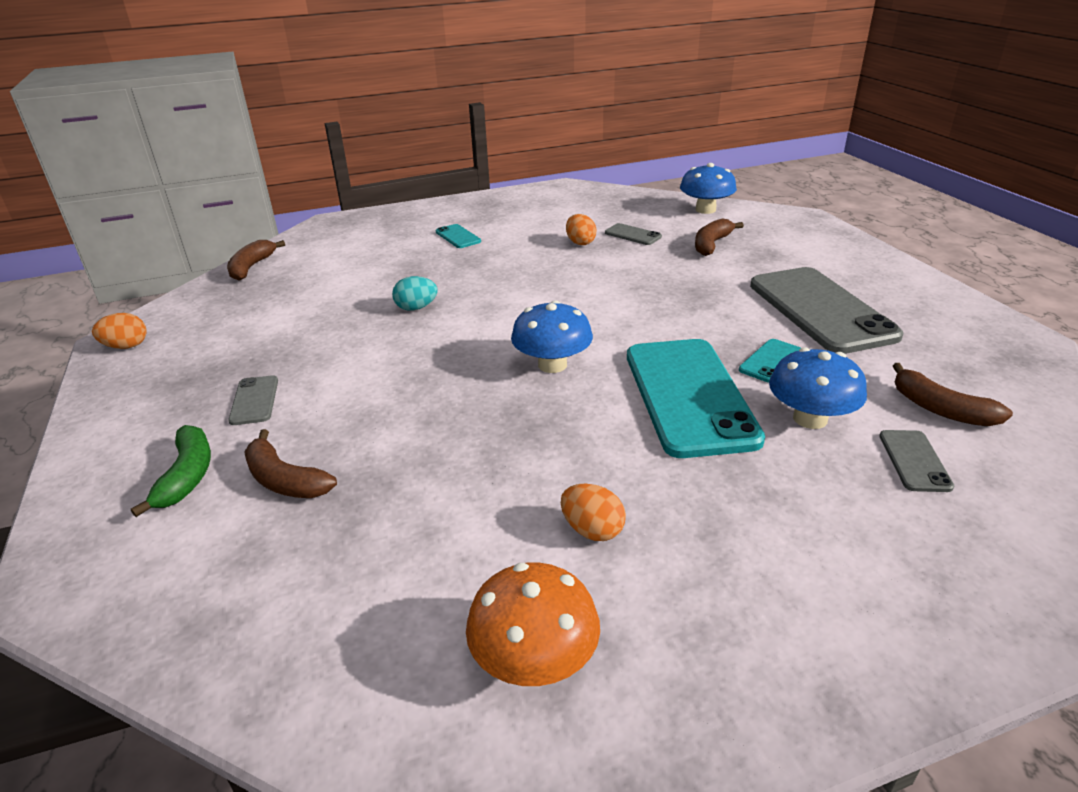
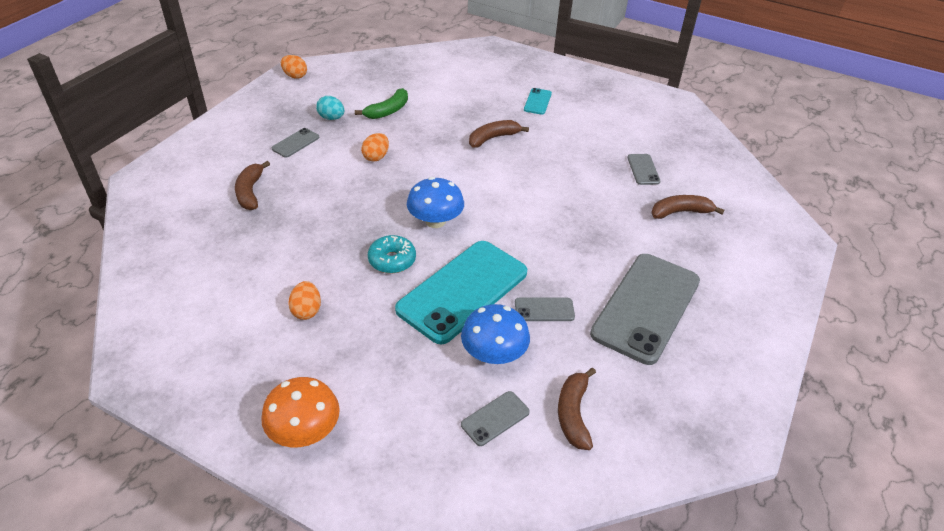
camera: 45 degrees right, 10 degrees up
green banana [131,425,211,517] -> green banana moved to [355,88,408,119]
brown banana [227,240,285,281] -> brown banana moved to [469,120,529,148]
turquoise egg [392,276,437,311] -> turquoise egg moved to [316,96,344,120]
orange mushroom [466,562,600,686] -> orange mushroom moved to [261,377,340,447]
orange egg [566,214,597,245] -> orange egg moved to [361,133,389,162]
blue mushroom [680,163,737,214] -> none
turquoise phone [739,339,801,383] -> grey phone [515,298,575,321]
none -> turquoise donut [368,235,416,273]

